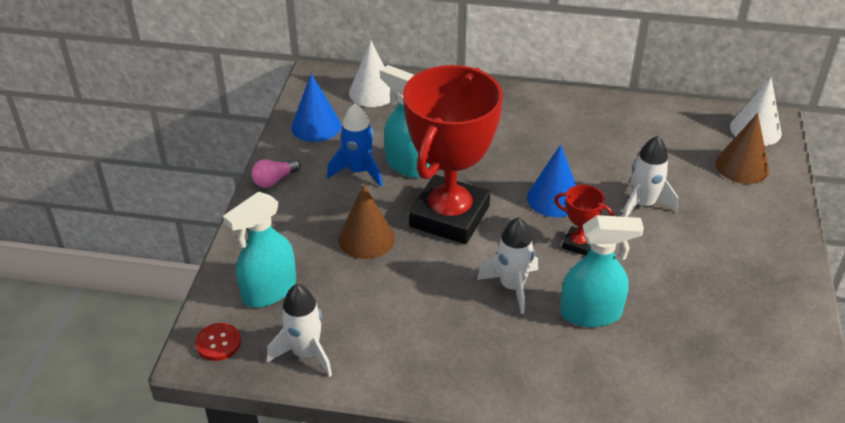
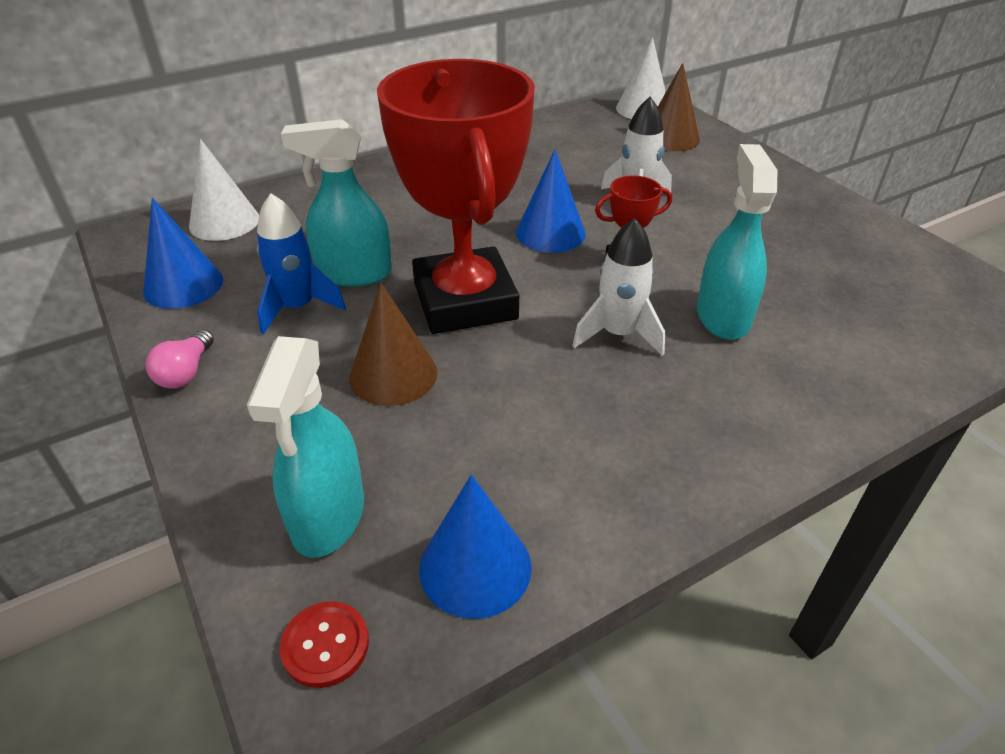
camera: 40 degrees left, 0 degrees up
white rocket [267,284,332,377] -> blue cone [419,475,532,619]
turquoise spray bottle [560,215,644,327] -> turquoise spray bottle turned 45 degrees counterclockwise [697,144,777,340]

